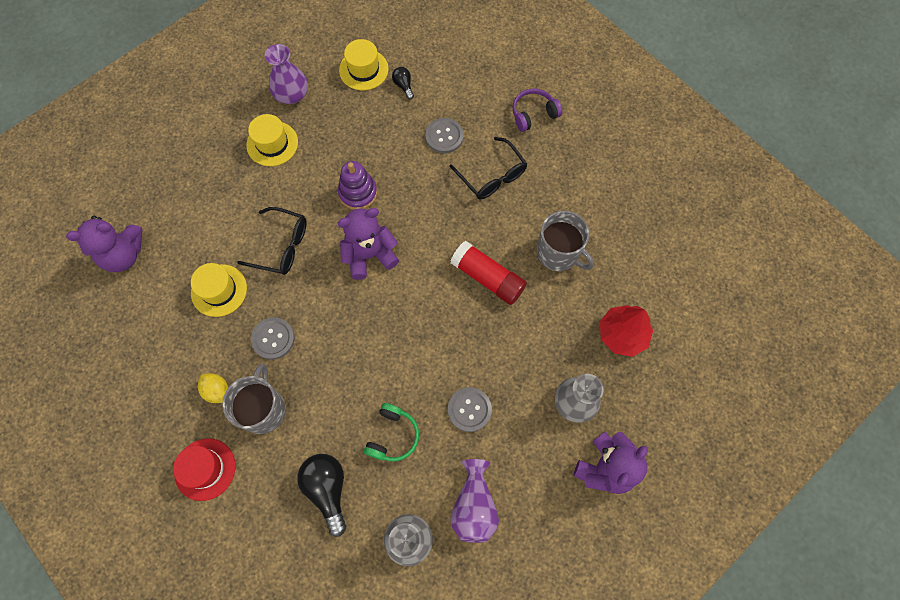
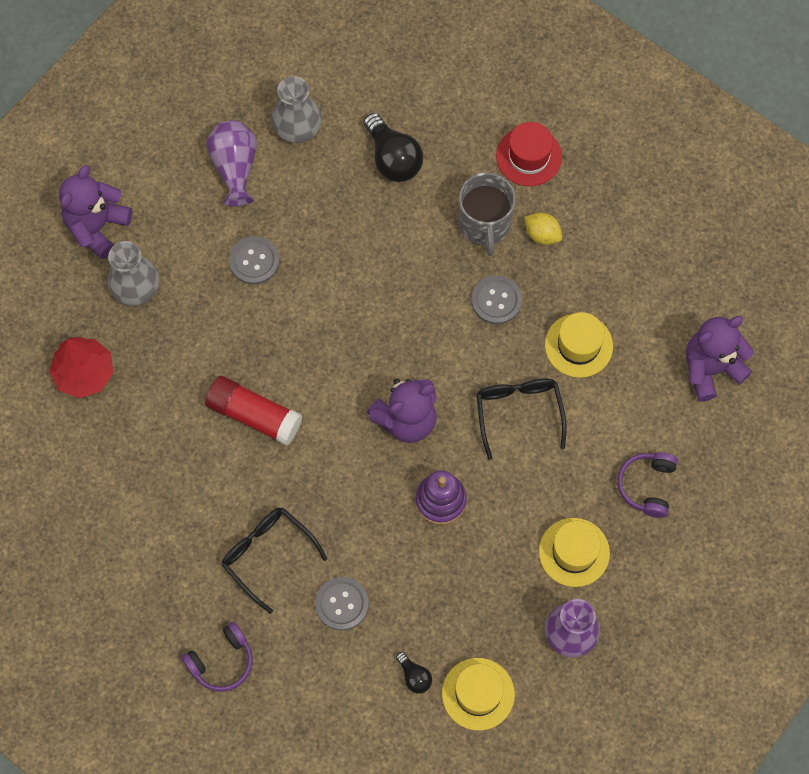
camera: 170 degrees right, 0 degrees up
black glasses [237,207,307,275] -> black glasses turned 75 degrees clockwise [477,379,567,460]
green headphones [364,403,419,462] -> none
grey mug [537,211,594,271] -> none
none -> purple headphones [617,452,678,518]

